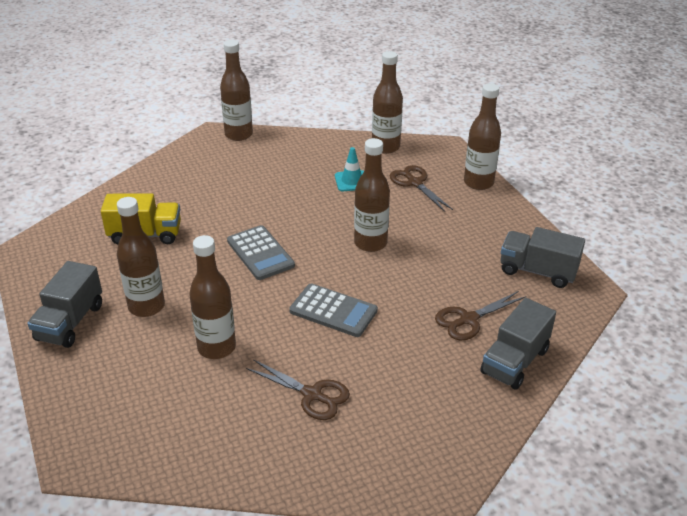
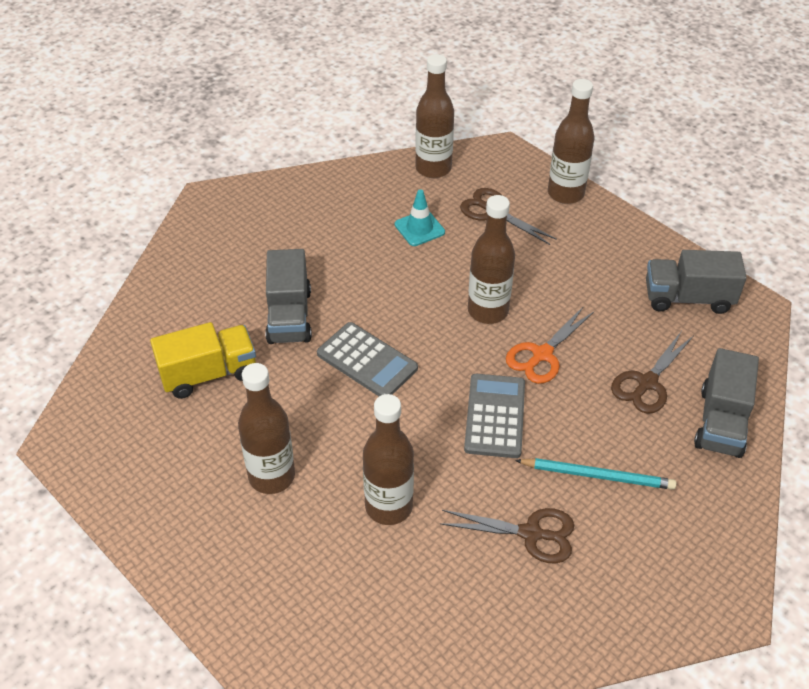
camera: 20 degrees left, 10 degrees up
grey truck [27,261,102,348] -> grey truck moved to [265,249,312,344]
brown bottle [220,40,253,141] -> none
grey calculator [289,283,378,337] -> grey calculator turned 90 degrees counterclockwise [464,374,525,458]
none -> orange scissors [506,306,594,384]
none -> turquoise pencil [515,458,677,490]

